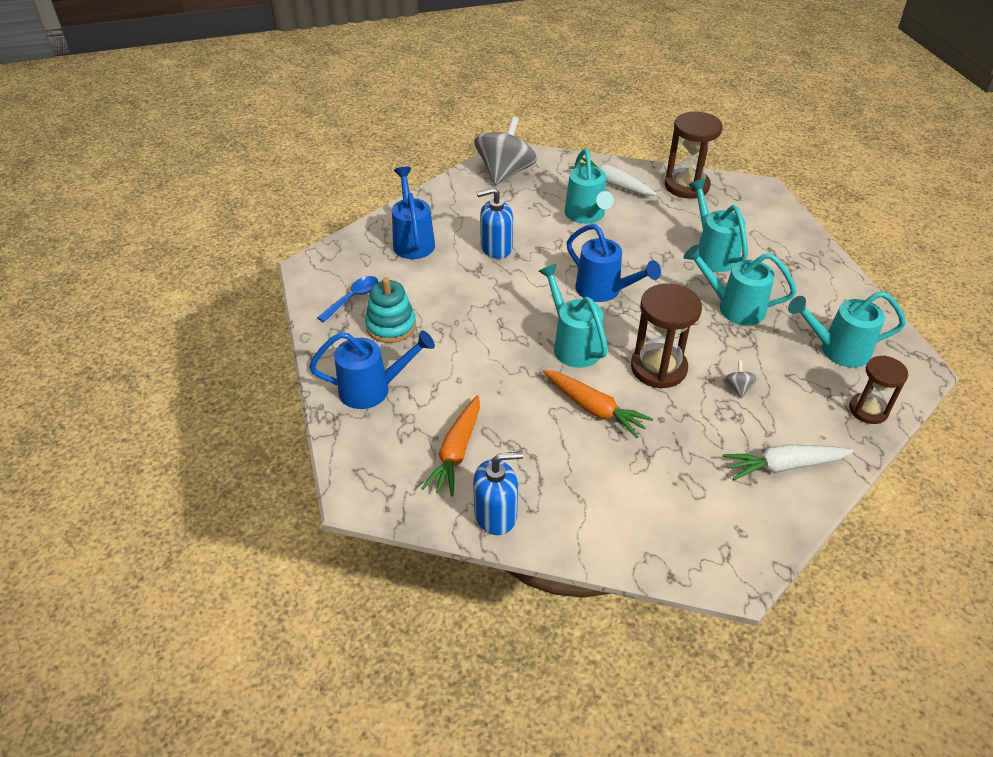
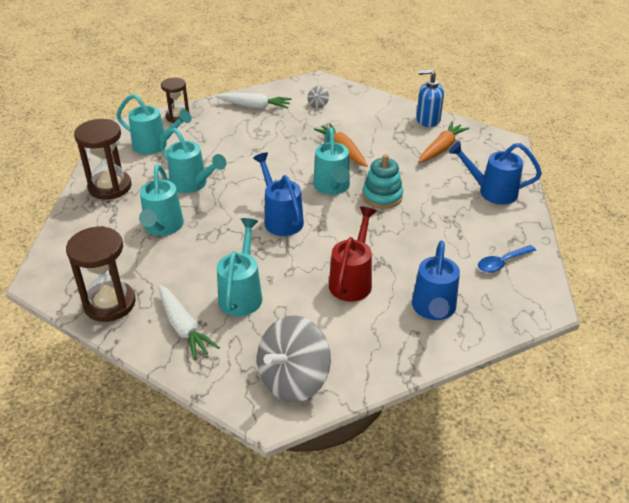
camera: 160 degrees left, 5 degrees down
turquoise stacking toy [365,277,416,343] -> turquoise stacking toy moved to [362,154,403,209]
blue soap dispenser [477,187,513,259] -> red watering can [329,207,377,302]
brown hourglass [631,283,702,389] -> brown hourglass moved to [74,119,132,200]
grey spinning top [723,361,759,398] -> grey spinning top moved to [308,86,329,108]

